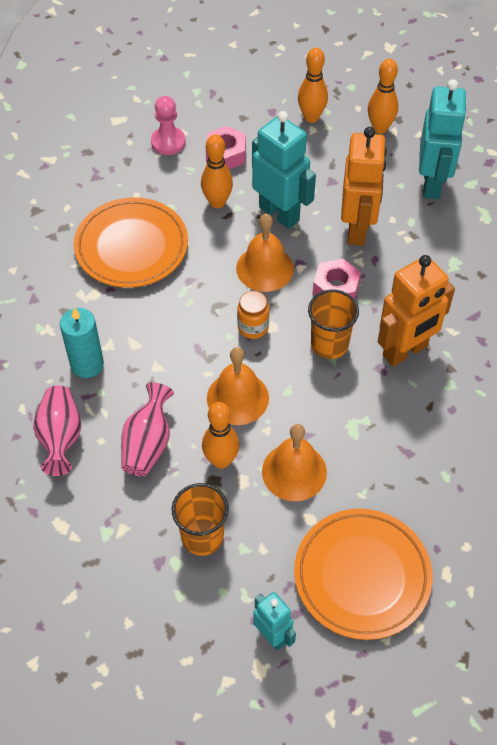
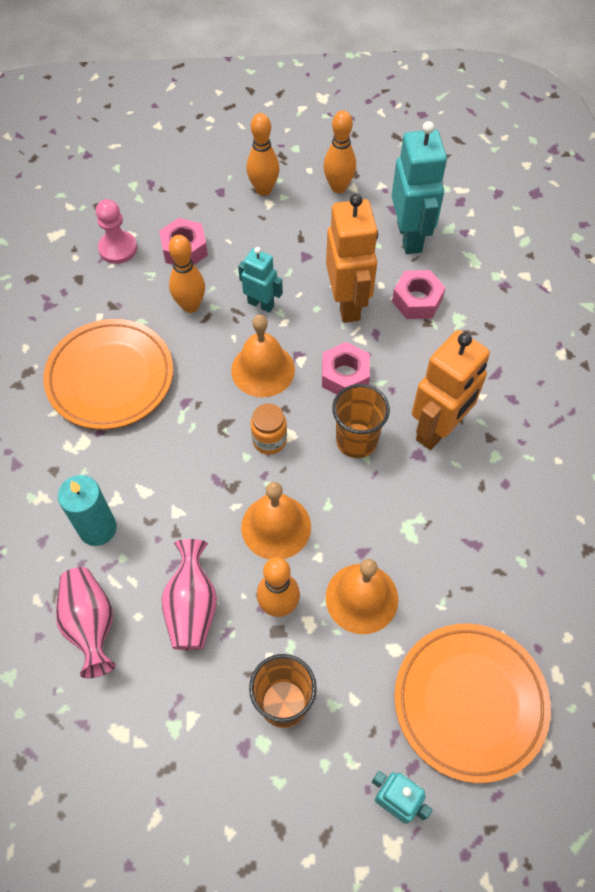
camera: 15 degrees left, 5 degrees up
turquoise robot [252,111,316,229] -> turquoise robot [238,247,283,313], size x0.56
none -> pink nut [392,270,446,319]

